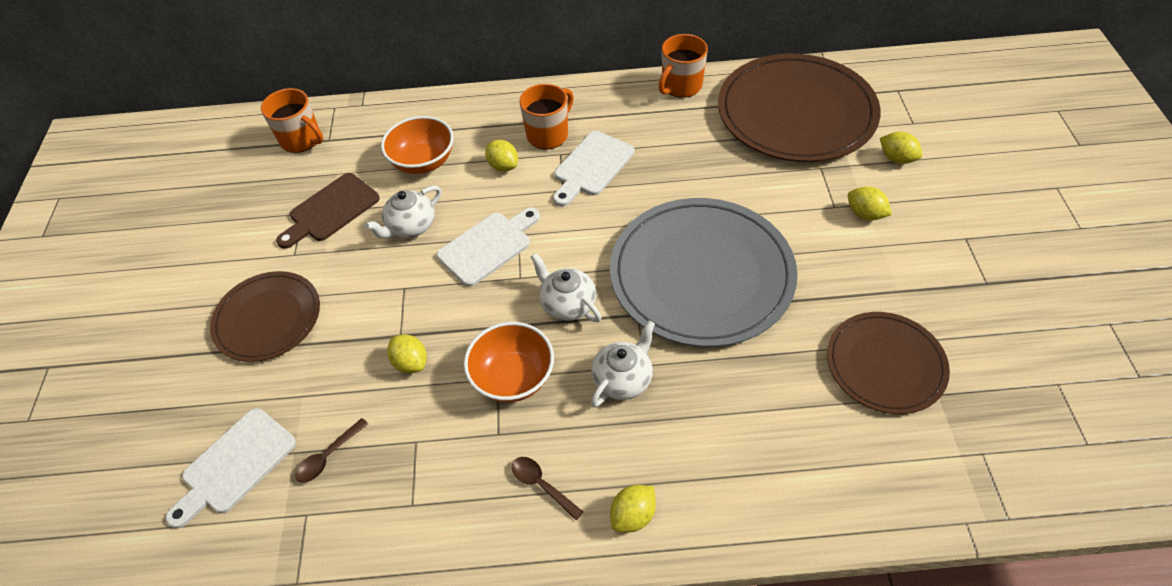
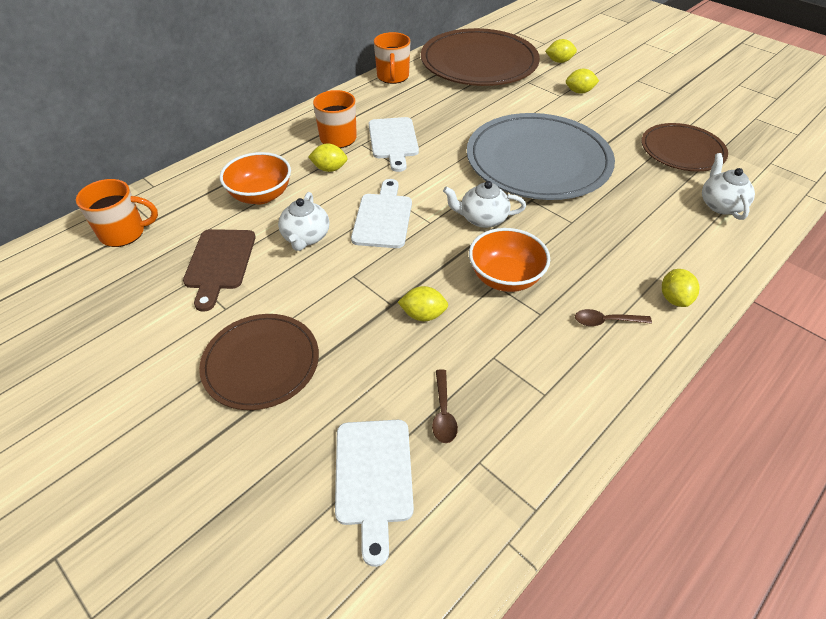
camera: 45 degrees left, 5 degrees down
white teapot [591,321,655,407] -> white teapot moved to [702,153,755,220]

